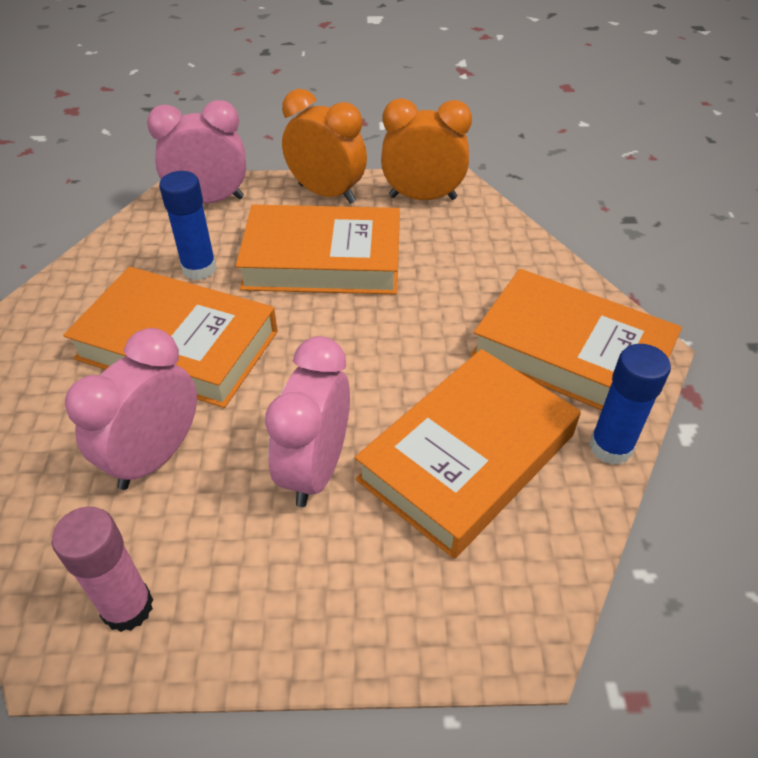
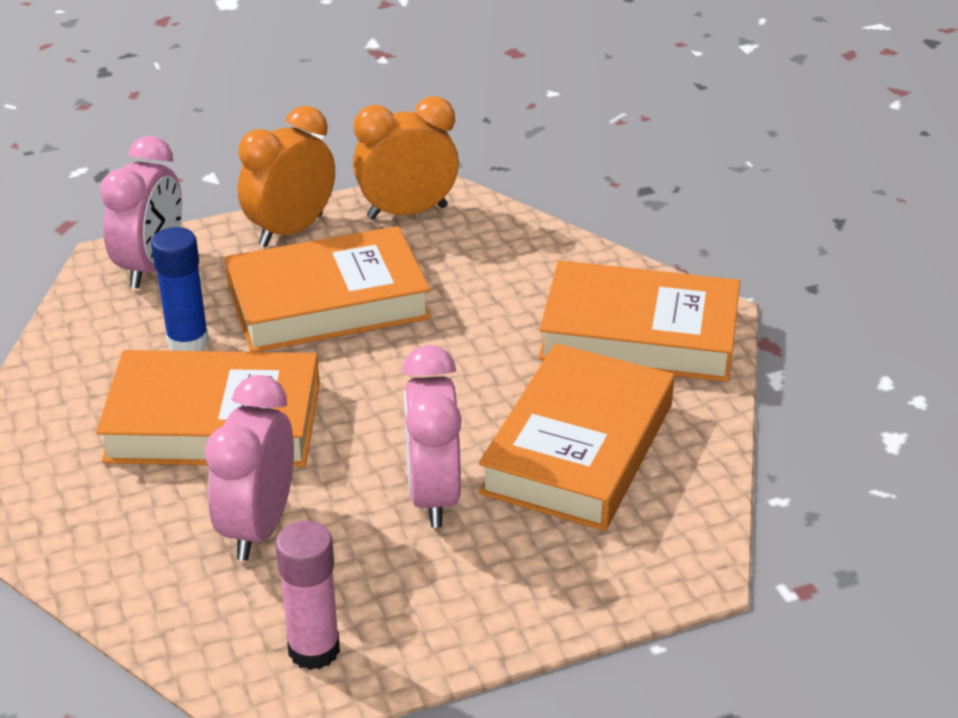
camera: 20 degrees left, 10 degrees down
pink clock [147,100,246,204] -> pink clock turned 135 degrees clockwise [100,136,182,288]
orange clock [282,89,367,204] -> orange clock turned 60 degrees counterclockwise [238,106,335,247]
blue glue stick [589,344,671,465] -> none

